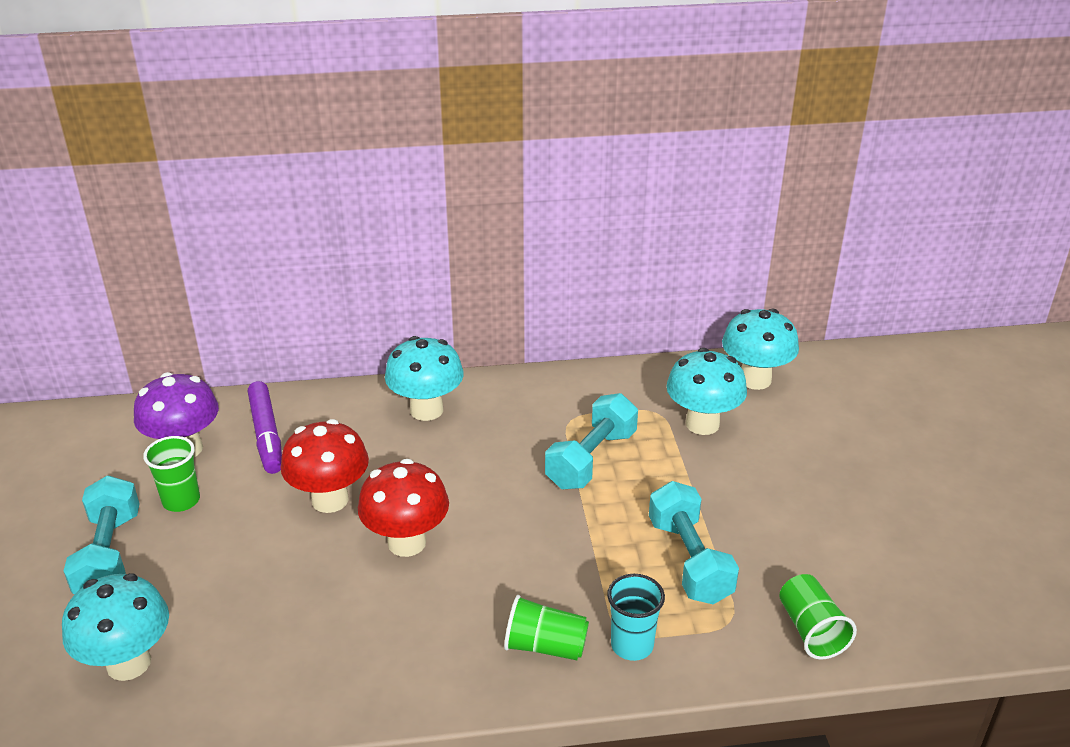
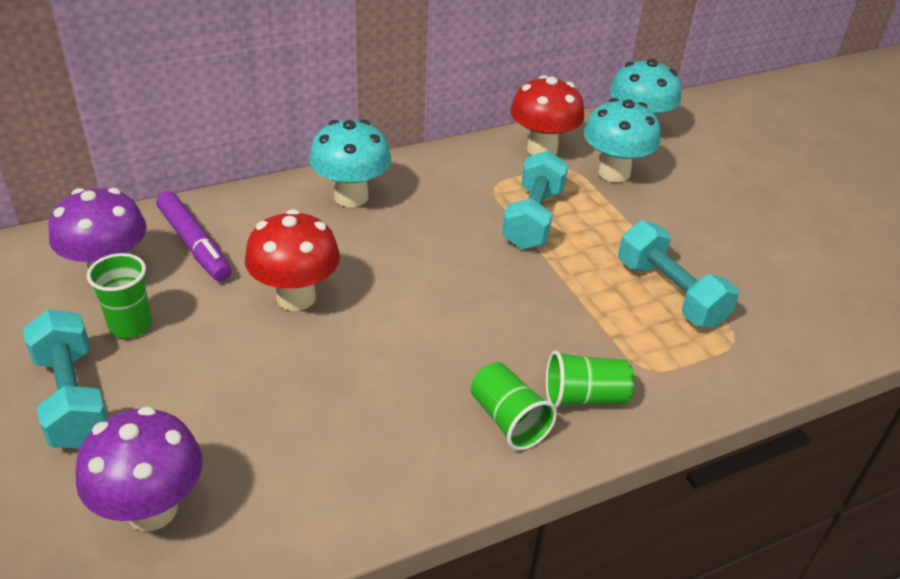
camera: 20 degrees left, 5 degrees up
turquoise mushroom [62,573,169,681] -> purple mushroom [75,406,203,531]
red mushroom [358,459,449,557] -> red mushroom moved to [510,75,584,155]
turquoise cup [607,574,665,661] -> none
green cup [779,574,857,660] -> green cup moved to [471,362,557,450]

